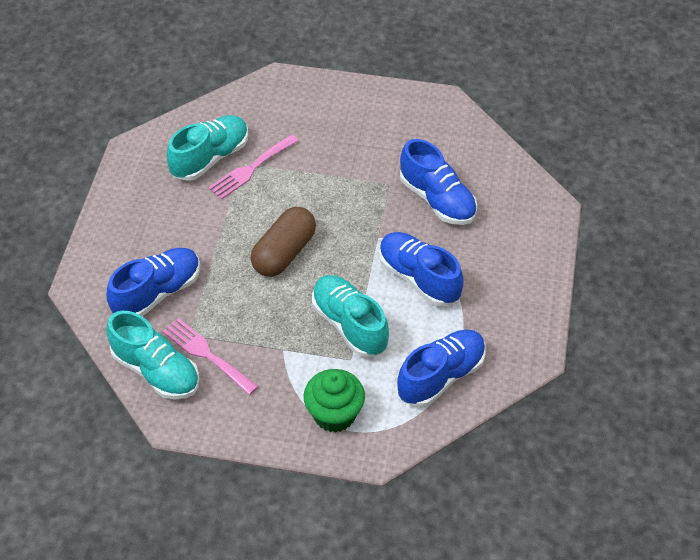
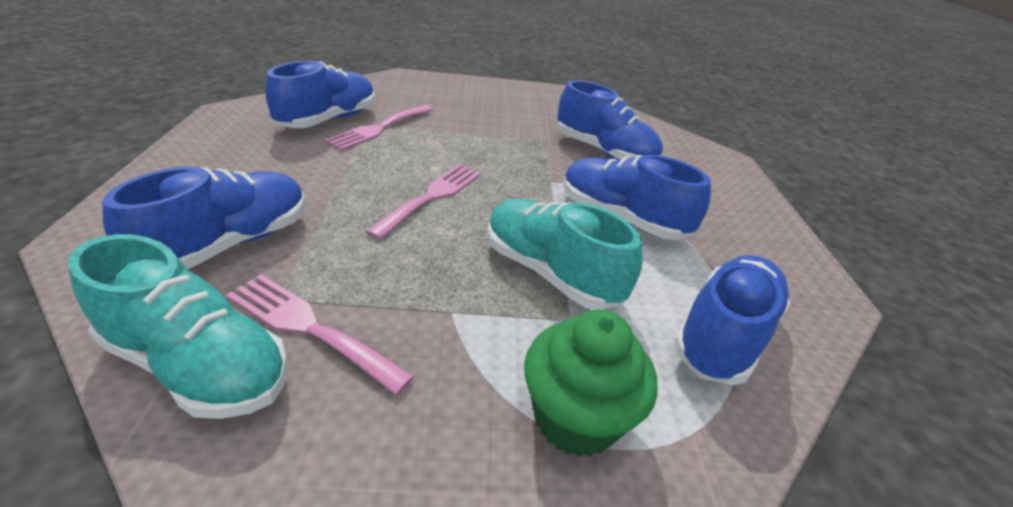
camera: 15 degrees left, 15 degrees down
turquoise shoe [166,115,248,181] -> blue shoe [266,61,375,128]
brown capsule [250,207,316,277] -> pink fork [365,164,481,240]

